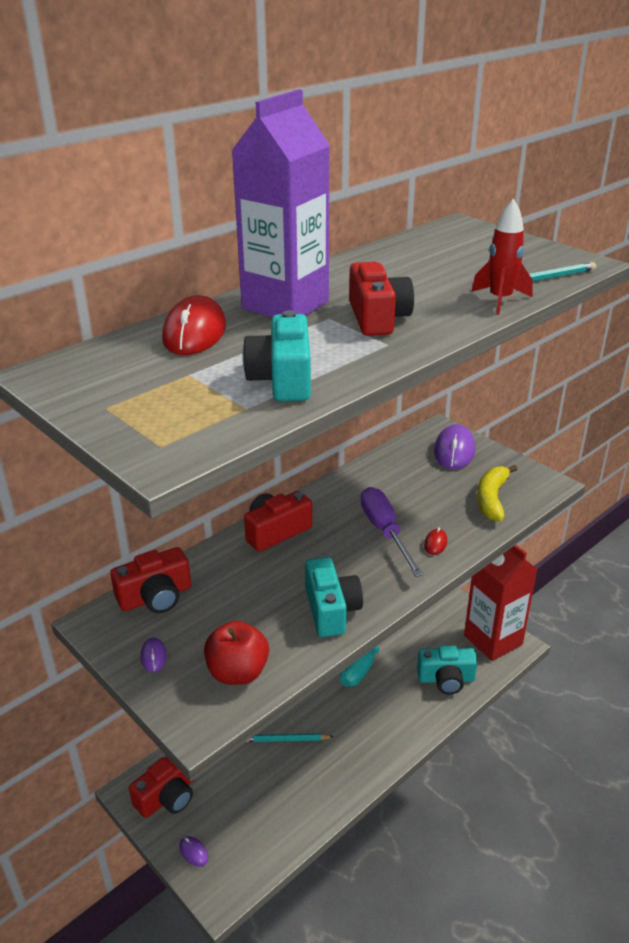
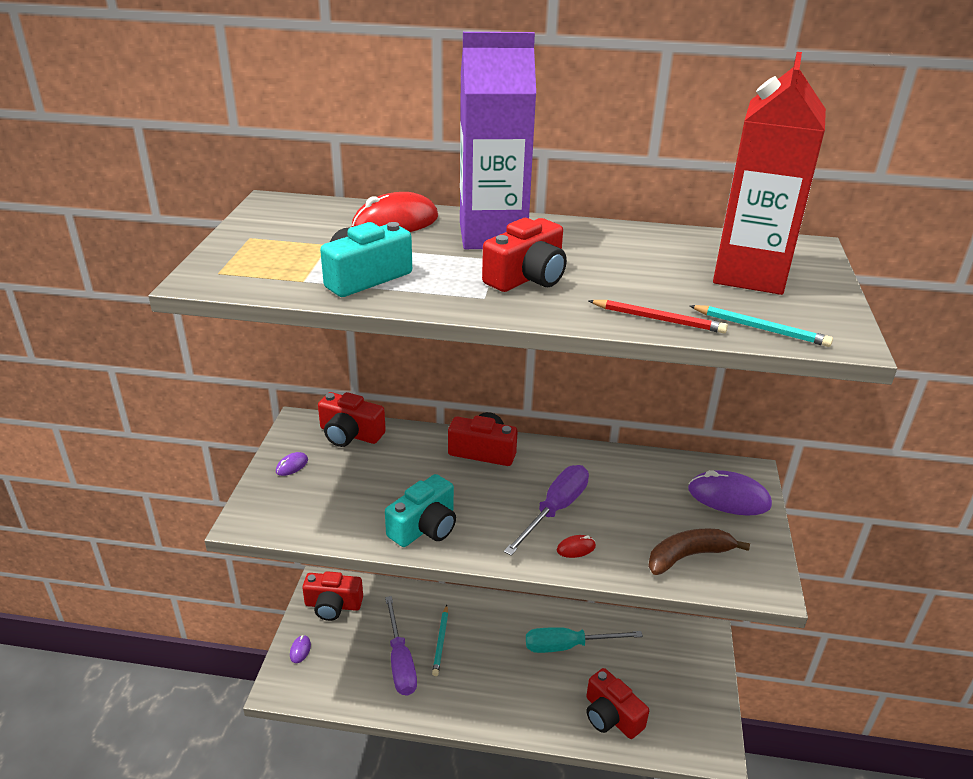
camera: 50 degrees right, 0 degrees up
red apple [204,621,269,685] -> none
turquoise pencil [246,733,334,742] -> turquoise pencil turned 135 degrees counterclockwise [432,605,448,676]
turquoise camera [417,645,478,695] -> red camera [586,668,649,739]
purple mouse [434,424,475,470] -> purple mouse turned 45 degrees clockwise [688,470,772,515]
red carton [464,545,537,661] -> red carton moved to [713,52,826,295]
red rocket [471,198,533,315] -> red pencil [588,300,728,333]
yellow banana [477,465,517,521] -> brown banana [648,529,750,575]
none -> purple screwdriver [385,596,417,696]

